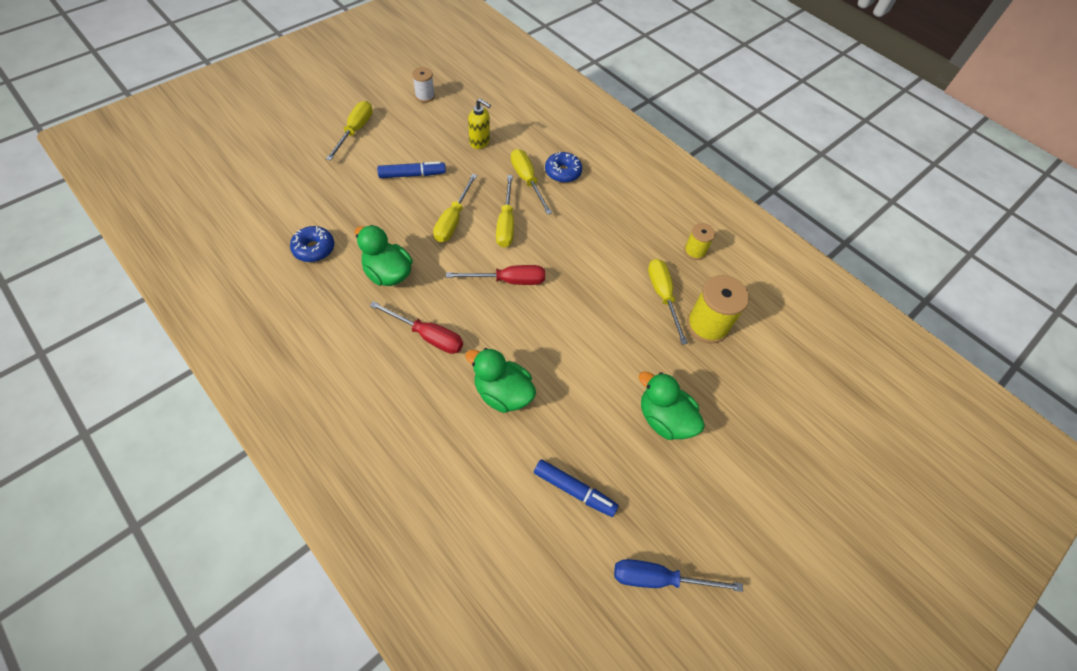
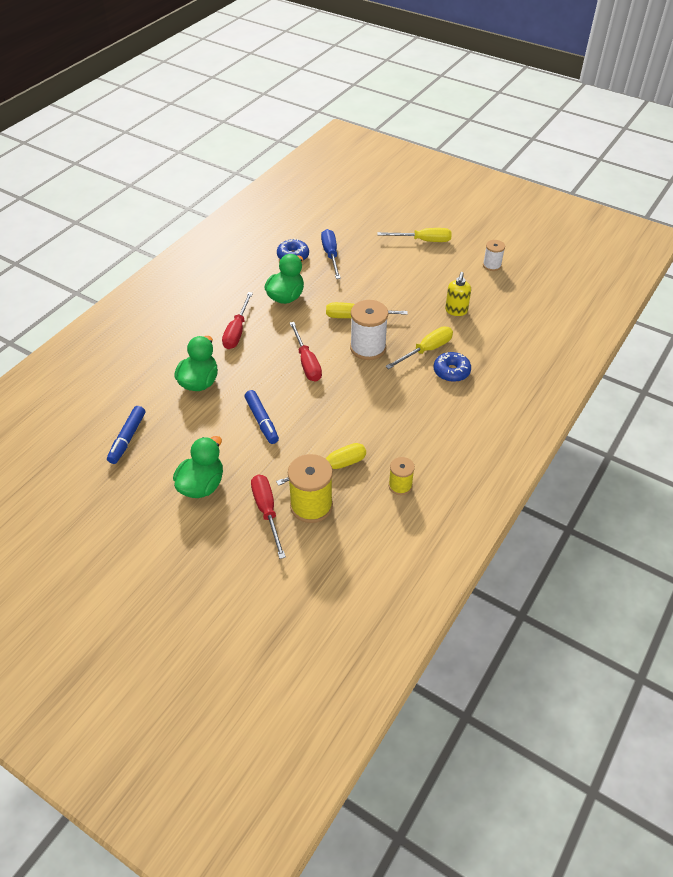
camera: 80 degrees right, 10 degrees down
blue marker [377,161,446,178] -> blue marker moved to [244,390,279,444]
yellow screwdriver [496,175,514,248] -> white spool [350,300,388,360]
blue screwdriver [614,559,743,592] -> blue screwdriver moved to [321,229,341,279]
none -> red screwdriver [251,475,286,559]

